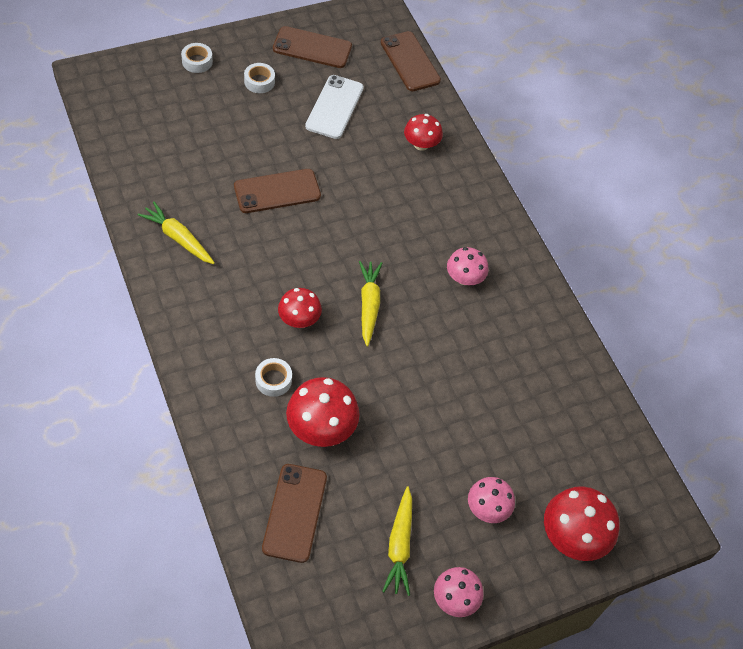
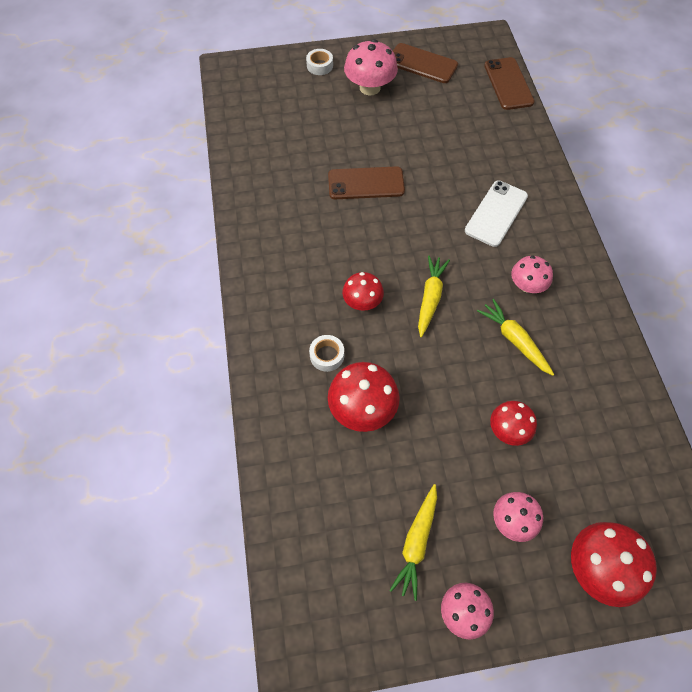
camera: 20 degrees right, 5 degrees up
yellow carrot [137,202,215,264] -> yellow carrot moved to [477,299,554,376]
white tape [244,63,275,93] -> pink mushroom [344,39,398,95]
brown phone [262,464,327,563] -> none
white phone [305,75,364,139] -> white phone moved to [465,180,528,247]
red mushroom [404,114,443,151] -> red mushroom moved to [490,401,537,446]

